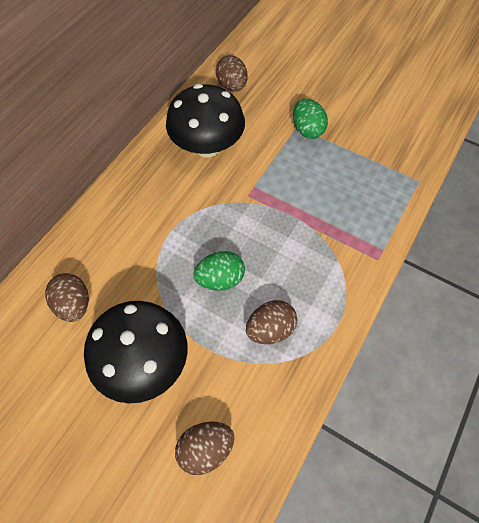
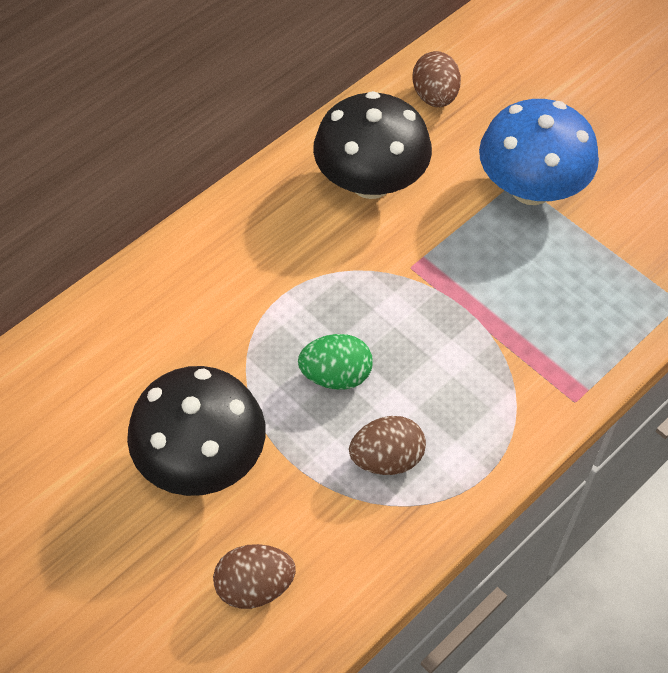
camera: 15 degrees right, 5 degrees down
brown egg [45,273,89,322] -> none
green egg [293,98,328,139] -> blue mushroom [479,99,599,205]

